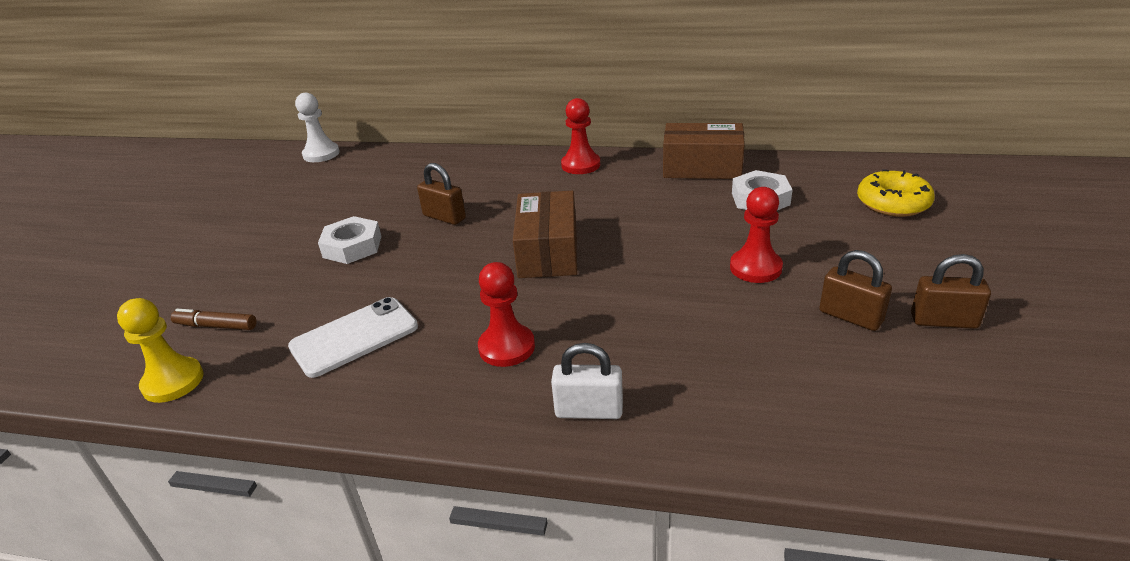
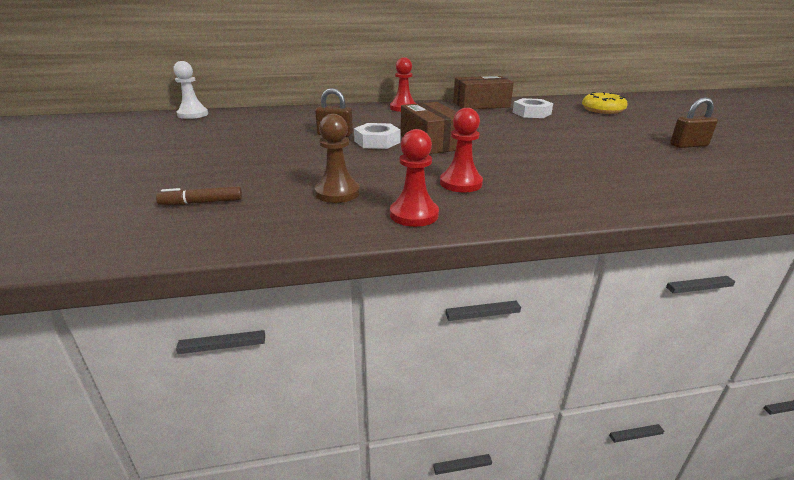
camera: 25 degrees left, 5 degrees down
yellow pawn [117,298,204,403] -> none
white phone [288,297,418,378] -> brown pawn [315,114,360,203]
white nut [318,216,381,264] -> white nut moved to [354,123,401,149]
white padlock [551,343,623,419] -> none
red pawn [730,187,783,283] -> red pawn moved to [390,129,439,227]
brown padlock [819,250,892,331] -> none

